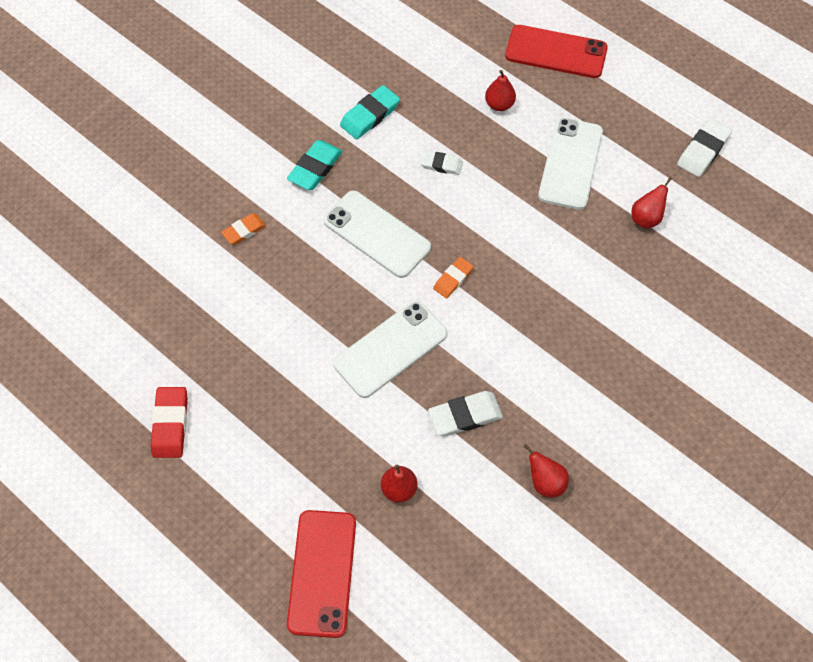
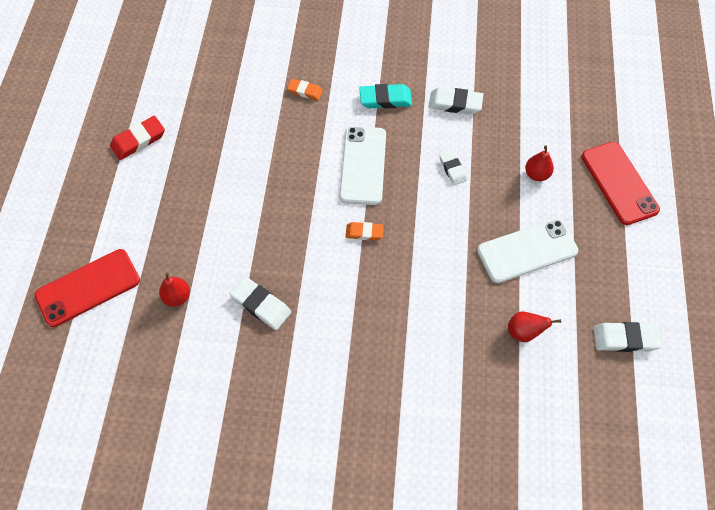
camera: 55 degrees right, 0 degrees up
white phone [333,301,447,398] -> none
turquoise eraser [340,85,400,139] -> white eraser [429,87,483,114]
red pear [524,444,569,498] -> none

